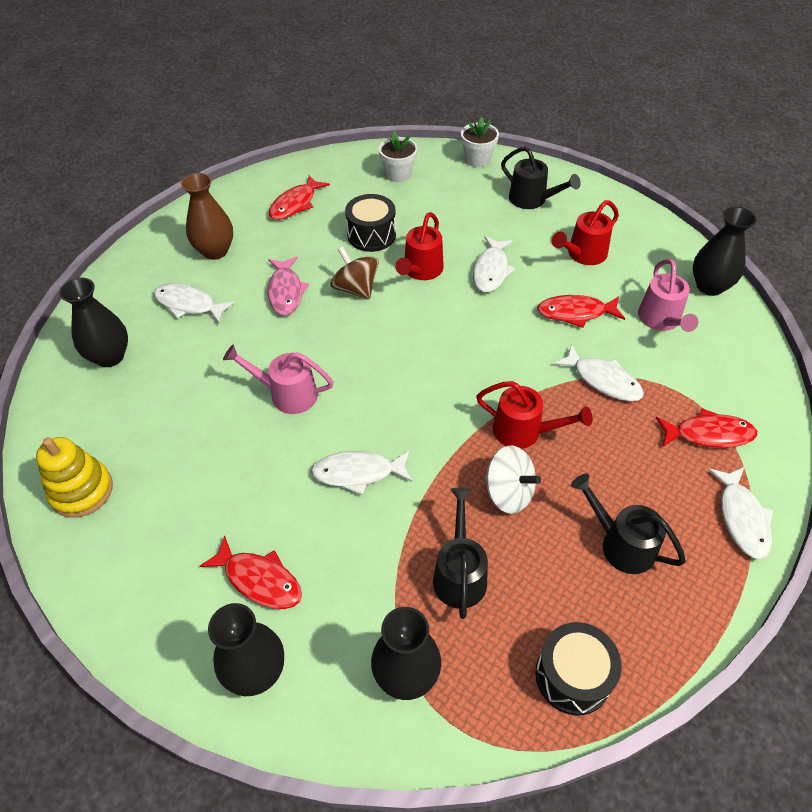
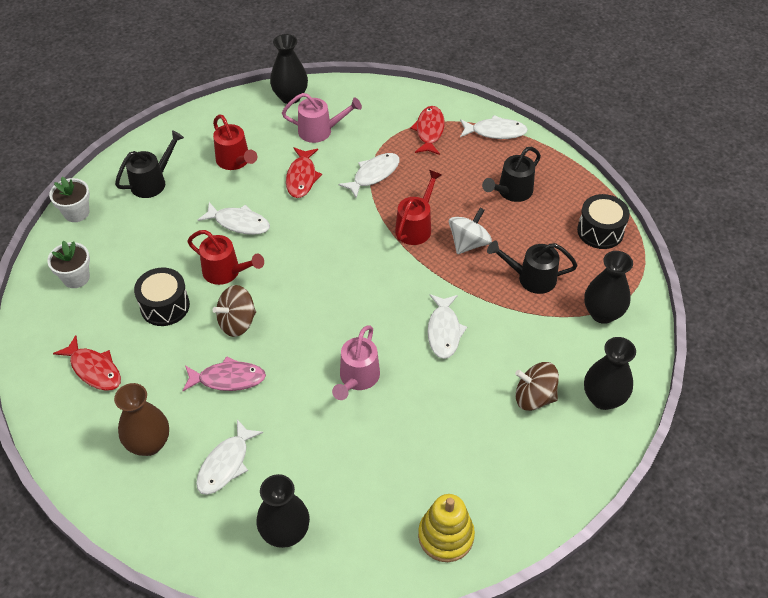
camera: 85 degrees left, 0 degrees up
red fish [200,535,302,609] -> brown spinning top [515,362,559,411]

